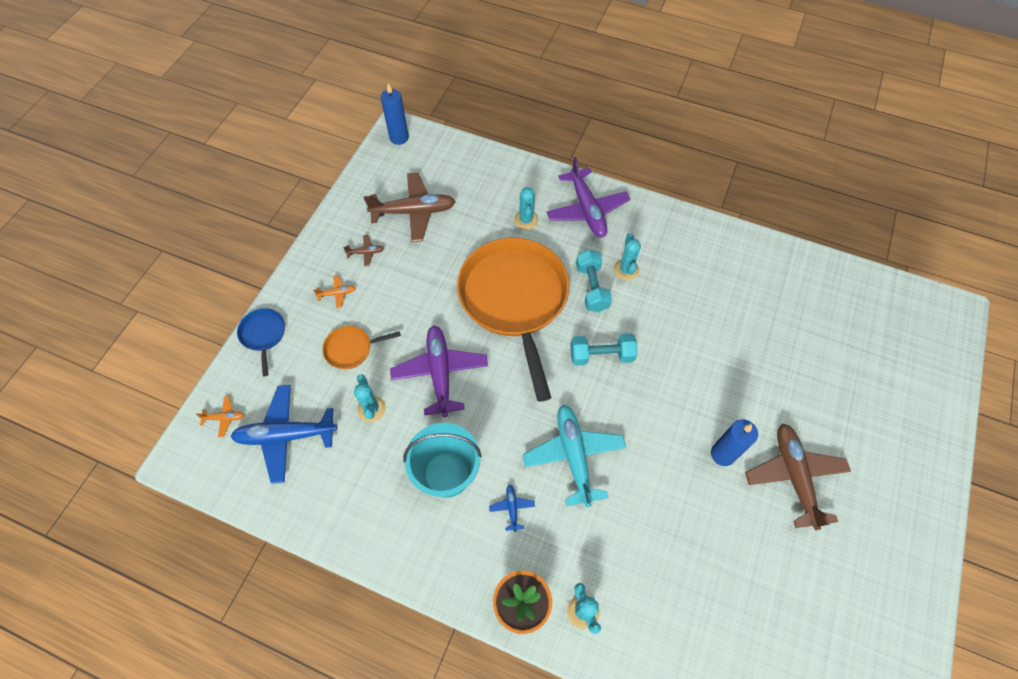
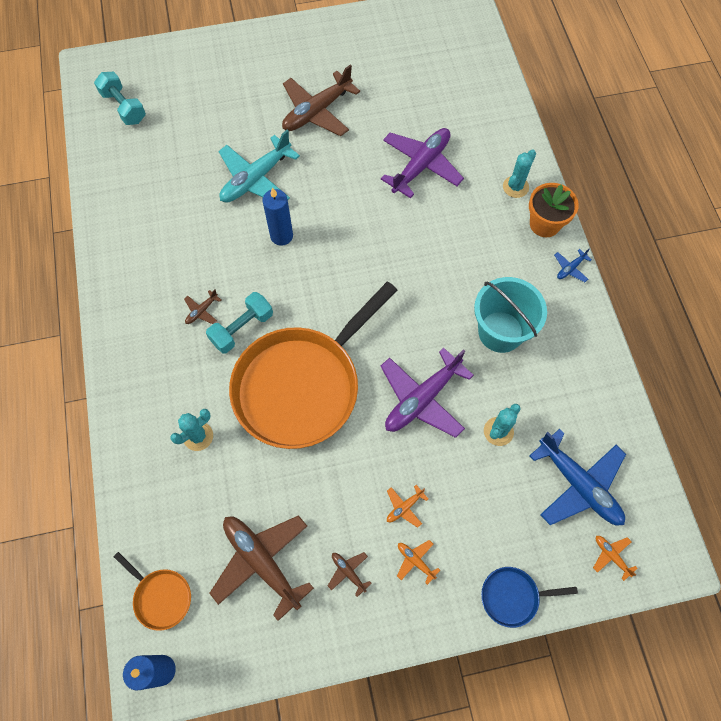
camera: 125 degrees left, 5 degrees up
blue pan [237,308,285,377] -> blue pan turned 45 degrees clockwise [481,567,578,628]
orange pan [322,326,401,369] -> orange pan moved to [114,552,191,631]
blue plane [489,485,535,532] -> blue plane moved to [554,249,592,282]
turquoise plane [523,405,626,507] -> turquoise plane moved to [218,130,300,203]
purple plane [547,157,630,237] -> purple plane moved to [381,128,464,198]
turquoise dumbbell [570,333,637,366] -> turquoise dumbbell moved to [94,72,146,125]
turquoise cactus [614,233,641,281] -> brown plane [184,290,221,324]
blue candle [711,419,758,466] -> blue candle moved to [262,187,293,246]
none -> orange plane [387,485,428,528]

